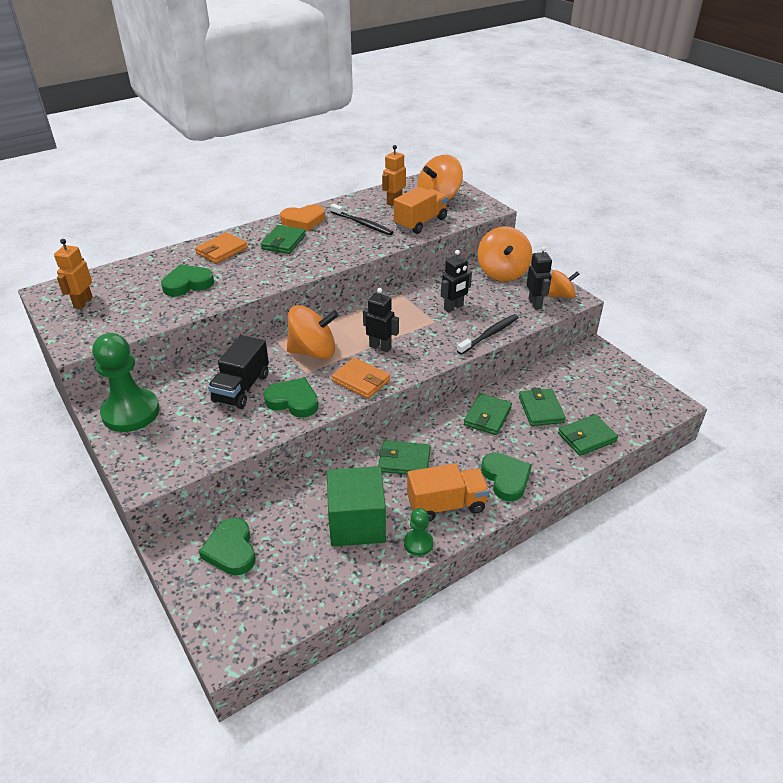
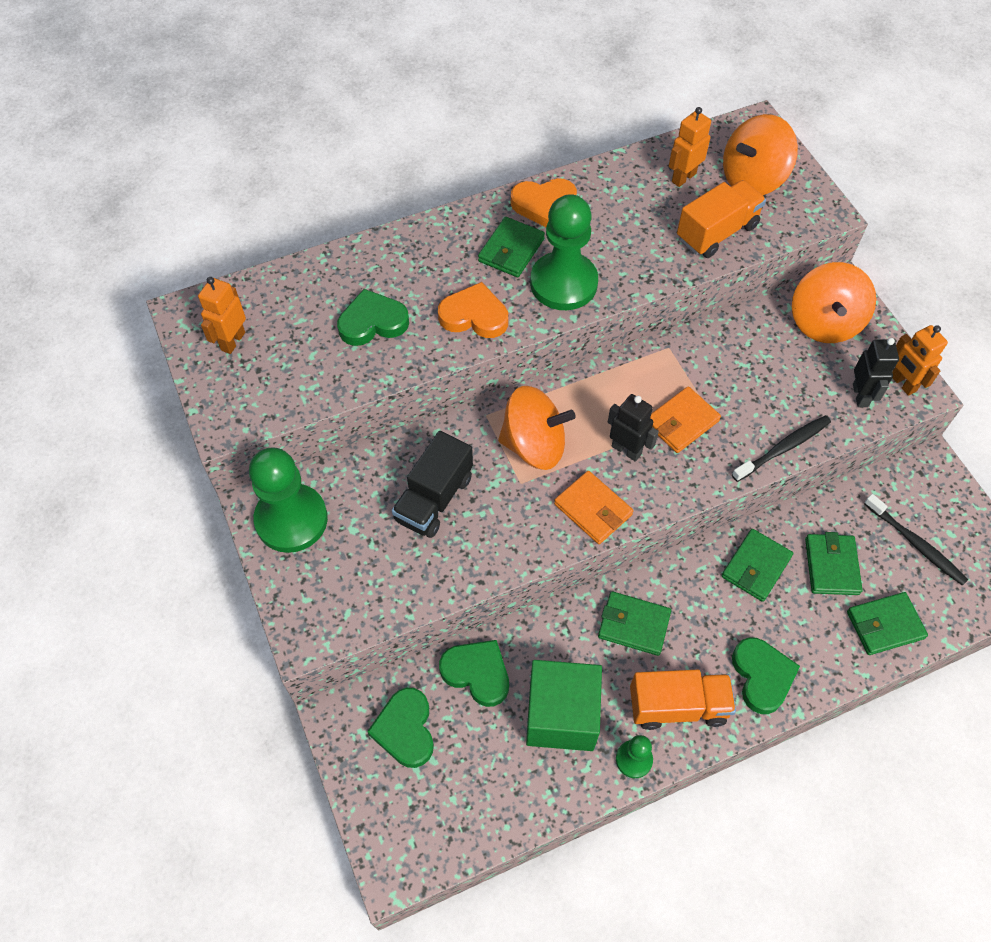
camera: 10 degrees right, 20 degrees up
orange wallet [195,232,248,264] -> orange wallet moved to [650,386,721,453]
green heart [264,378,318,418] -> green heart moved to [439,640,509,707]
black toothbrush [330,204,393,235] -> black toothbrush moved to [864,494,968,586]
black robot [441,250,472,313] -> none
orange spinning top [548,270,579,298] -> orange robot [892,325,948,396]
none -> orange heart [438,282,508,338]
none -> green pawn [530,194,598,310]

